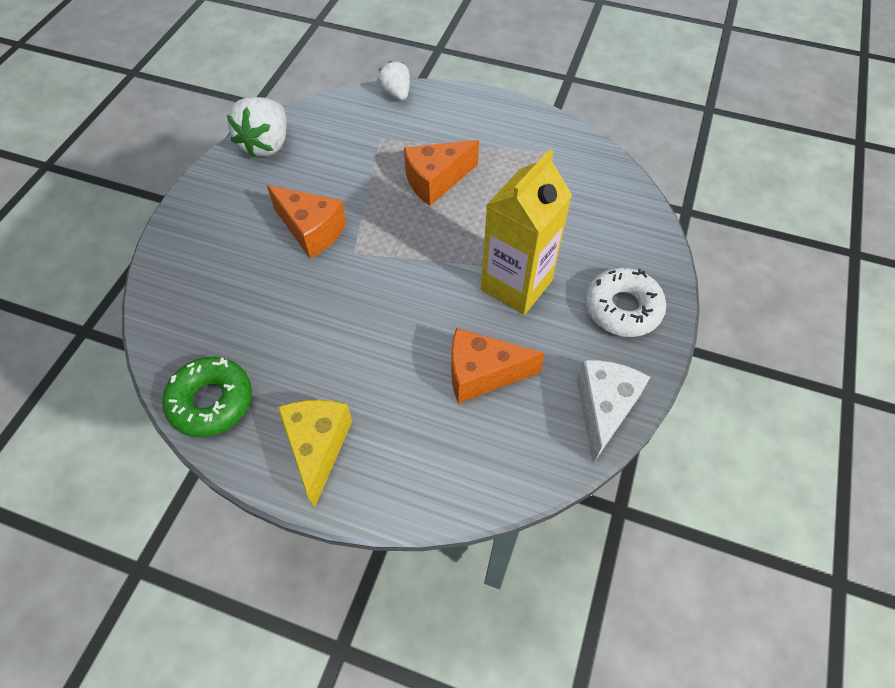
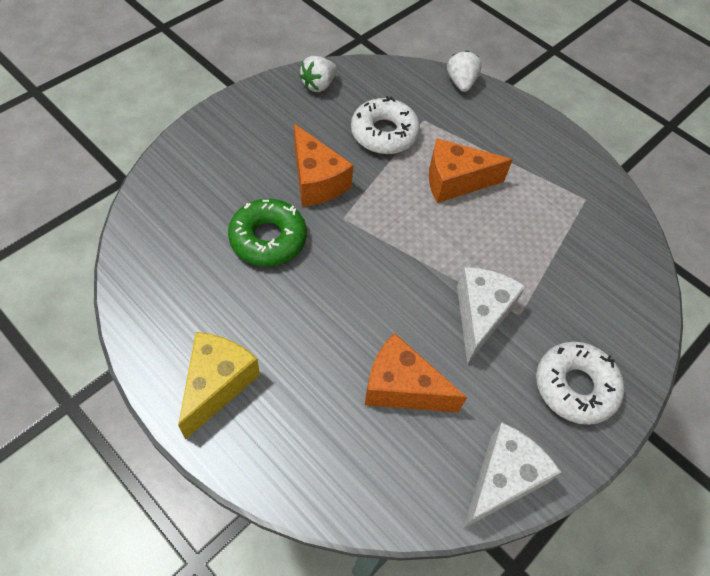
camera: 20 degrees right, 0 degrees up
green donut [162,356,252,437] -> green donut moved to [228,199,307,266]
white strawberry [227,97,287,158] -> white strawberry [299,56,337,92], size x0.62
yellow carton [481,149,572,315] -> white cheese [457,267,526,364]
none -> white donut [351,96,420,154]

